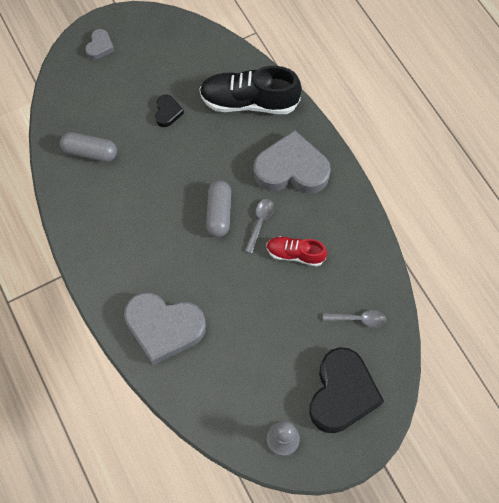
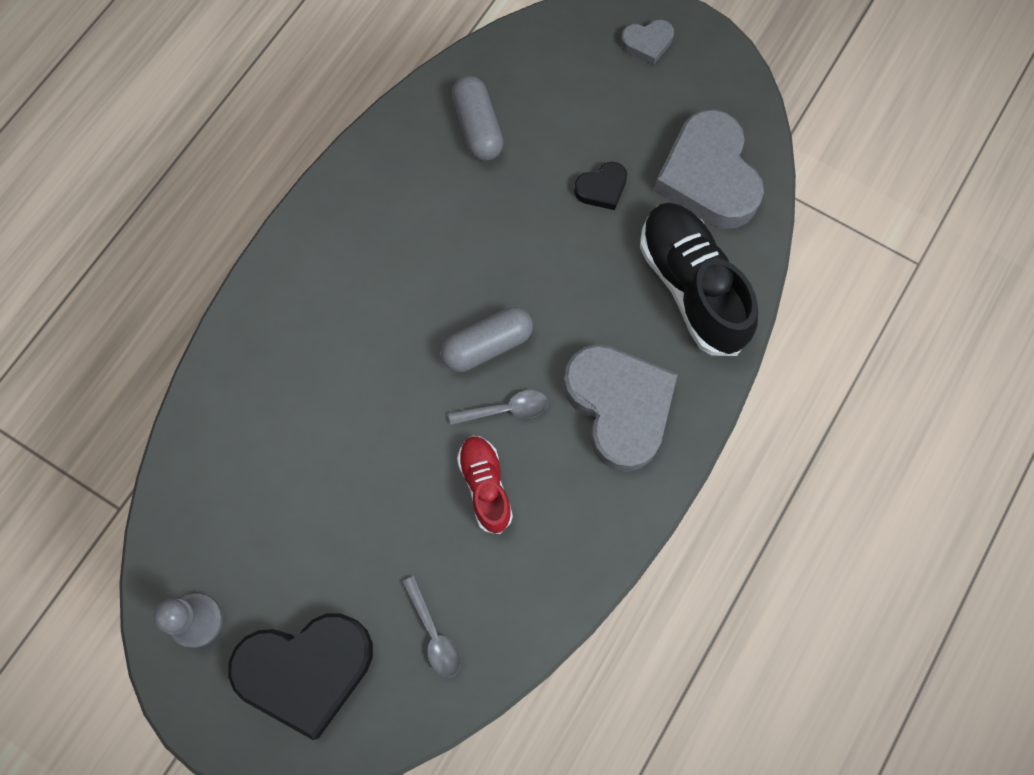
camera: 60 degrees right, 5 degrees up
grey heart [124,292,206,365] -> grey heart moved to [654,109,764,229]

